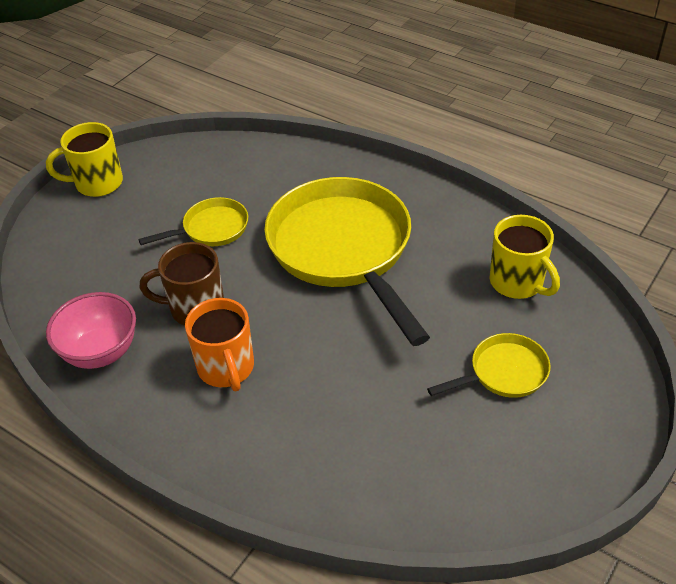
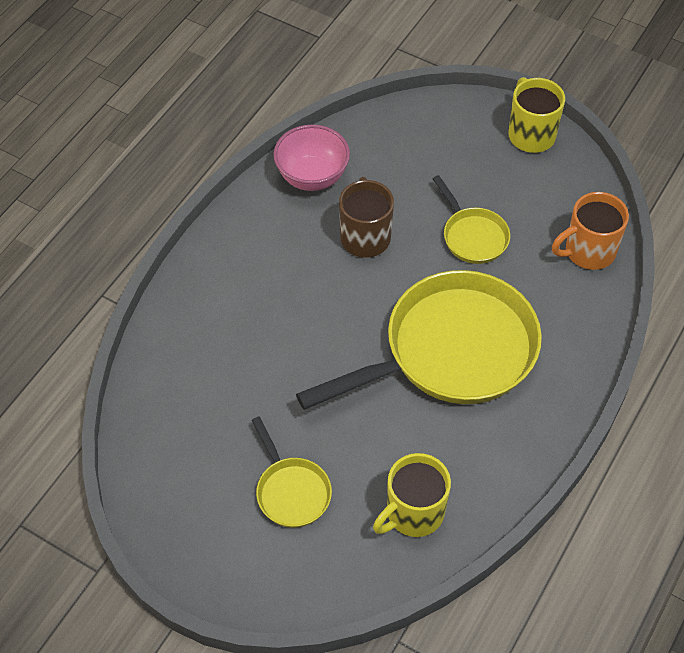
camera: 85 degrees right, 10 degrees up
orange mug [185,298,254,392] -> orange mug moved to [552,192,629,270]

